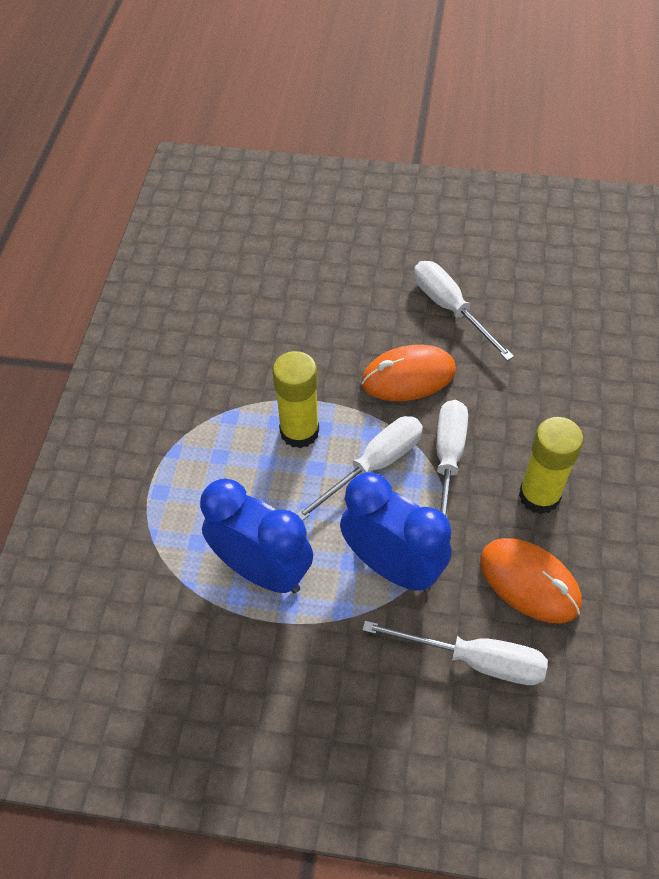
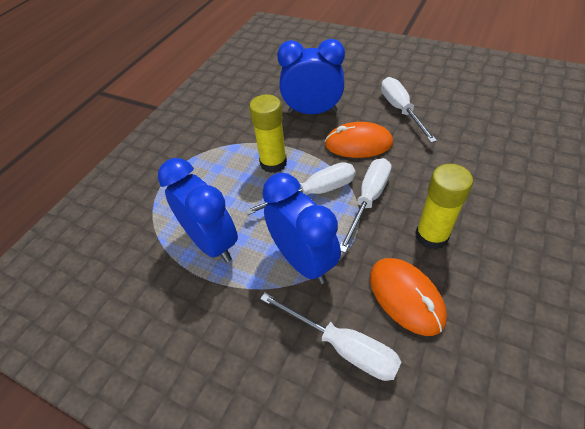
camera: 20 degrees right, 5 degrees down
none -> blue clock [277,39,345,114]

